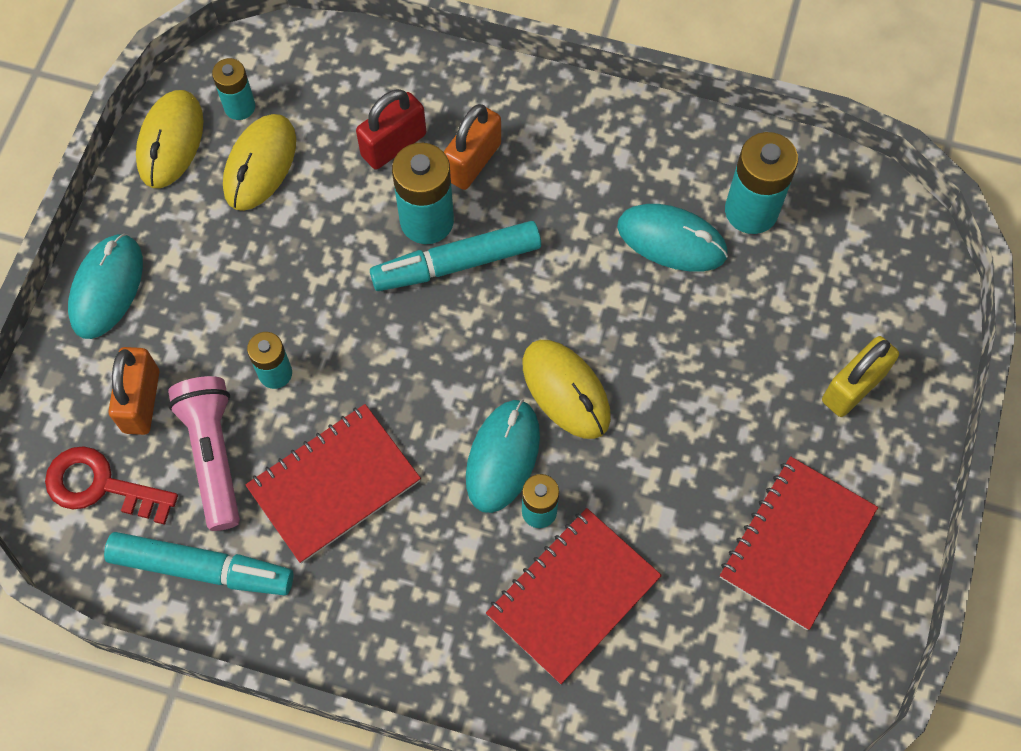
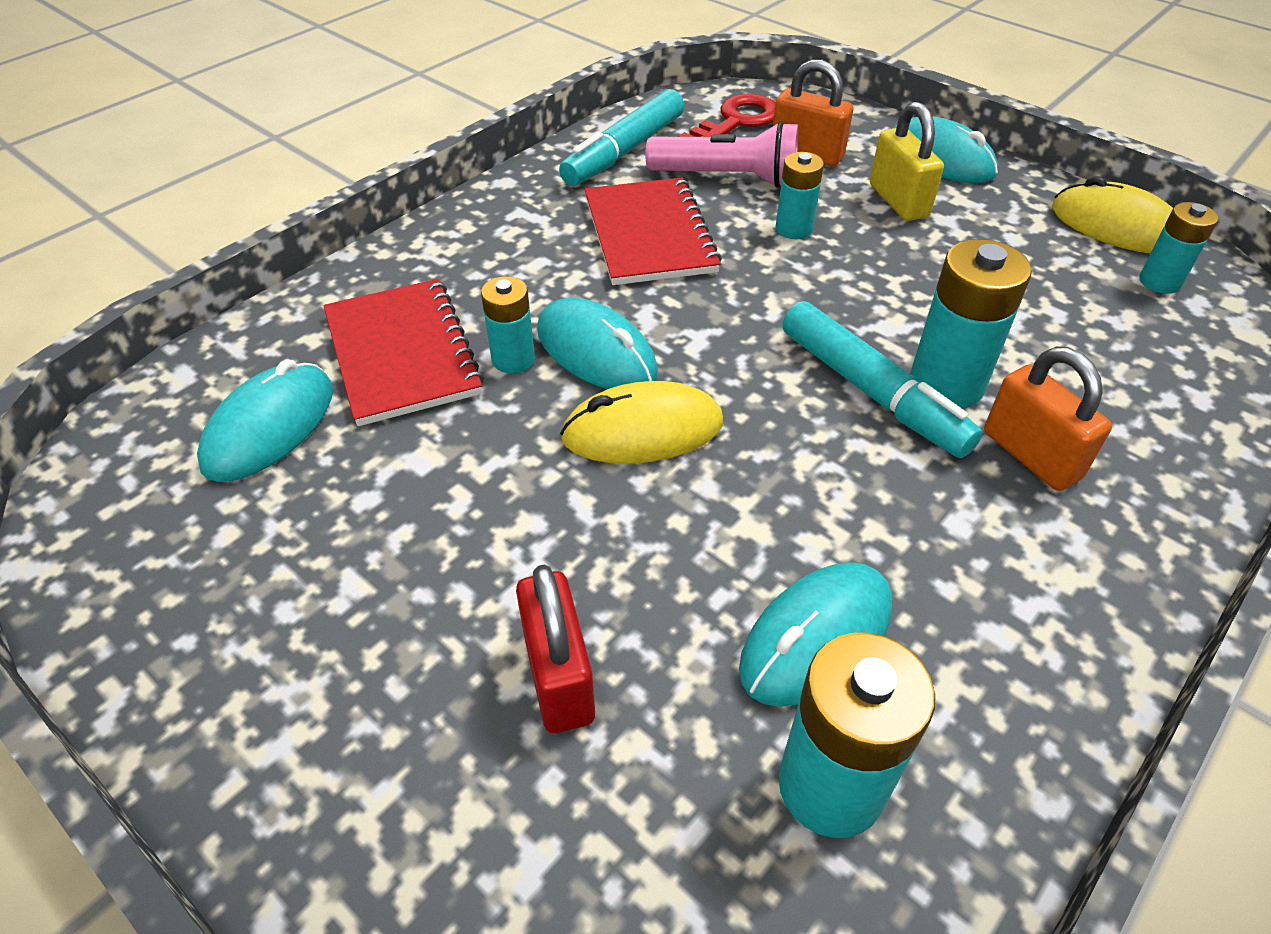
camera: 115 degrees right, 20 degrees down
yellow mouse [223,114,296,211] -> none
red padlock [356,89,426,170] -> red padlock moved to [516,565,595,733]
turquoise marker [370,221,541,291] -> turquoise marker turned 135 degrees clockwise [782,301,983,458]
red notebook [720,456,878,630] -> none
yellow padlock [822,336,899,417] -> yellow padlock moved to [870,102,944,221]
none -> turquoise mouse [197,359,333,482]

